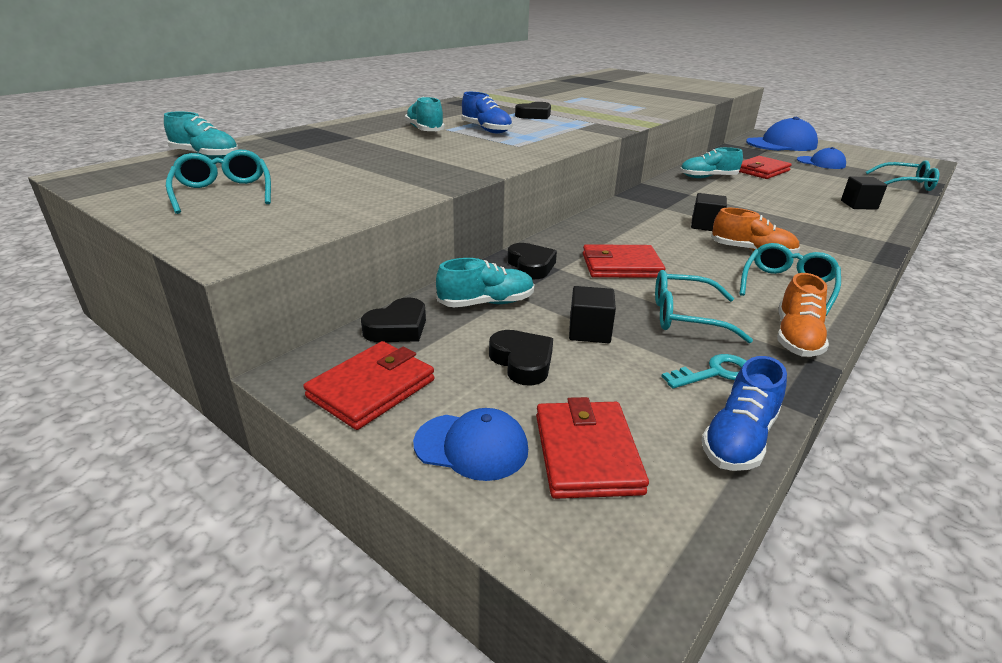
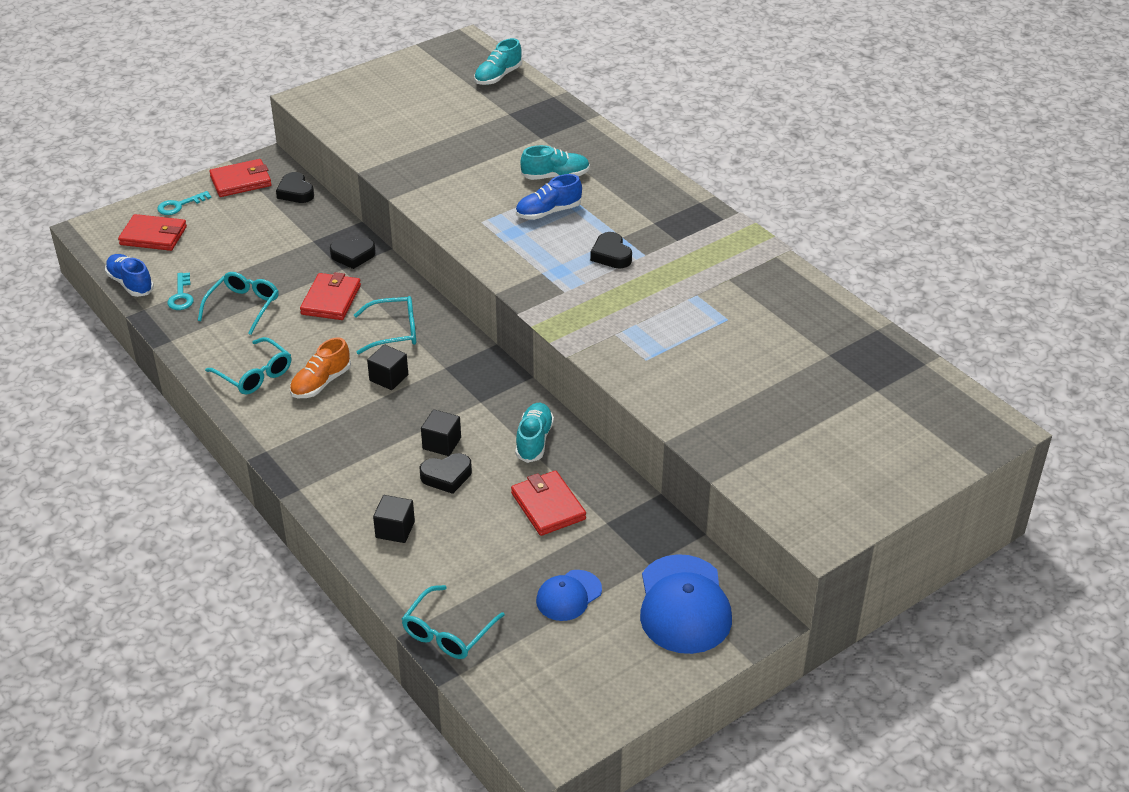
camera: 105 degrees right, 10 degrees up
turquoise glasses [166,150,271,214] -> turquoise glasses moved to [354,296,416,354]
red wallet [303,341,434,430] -> red wallet turned 75 degrees counterclockwise [209,159,272,197]
blue cap [413,408,528,481] -> turquoise key [157,191,211,215]
turquoise shoe [436,258,534,308] -> none
black heart [489,330,553,386] -> black heart moved to [420,453,472,494]
black cube [569,286,616,343] -> black cube moved to [421,409,461,456]
orange shoe [777,273,829,357] -> none

